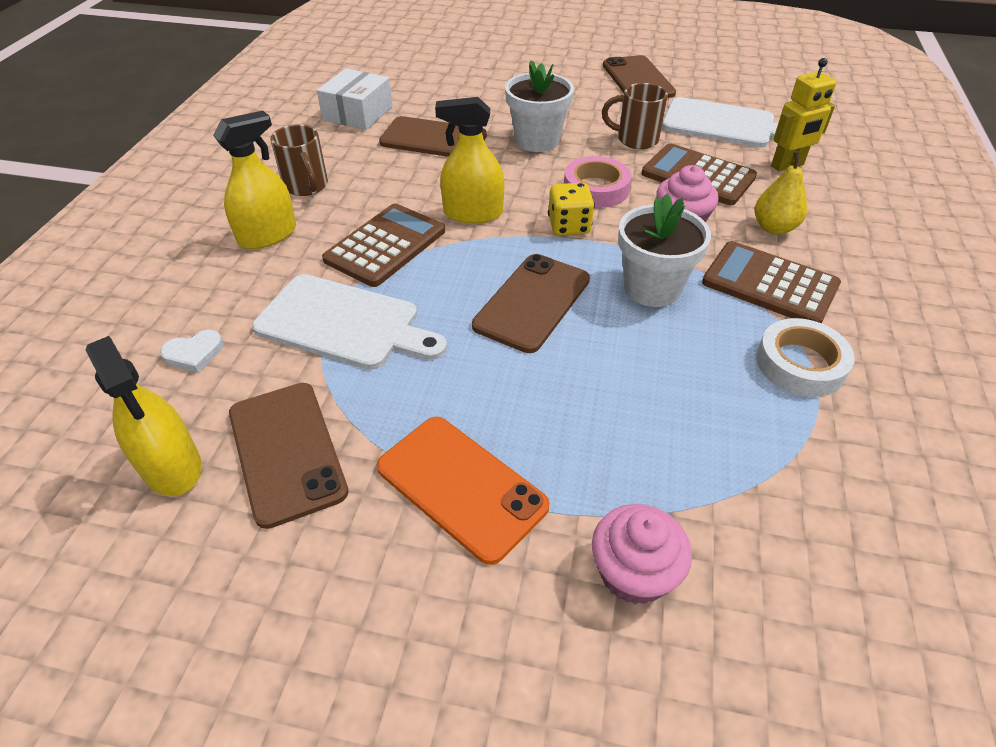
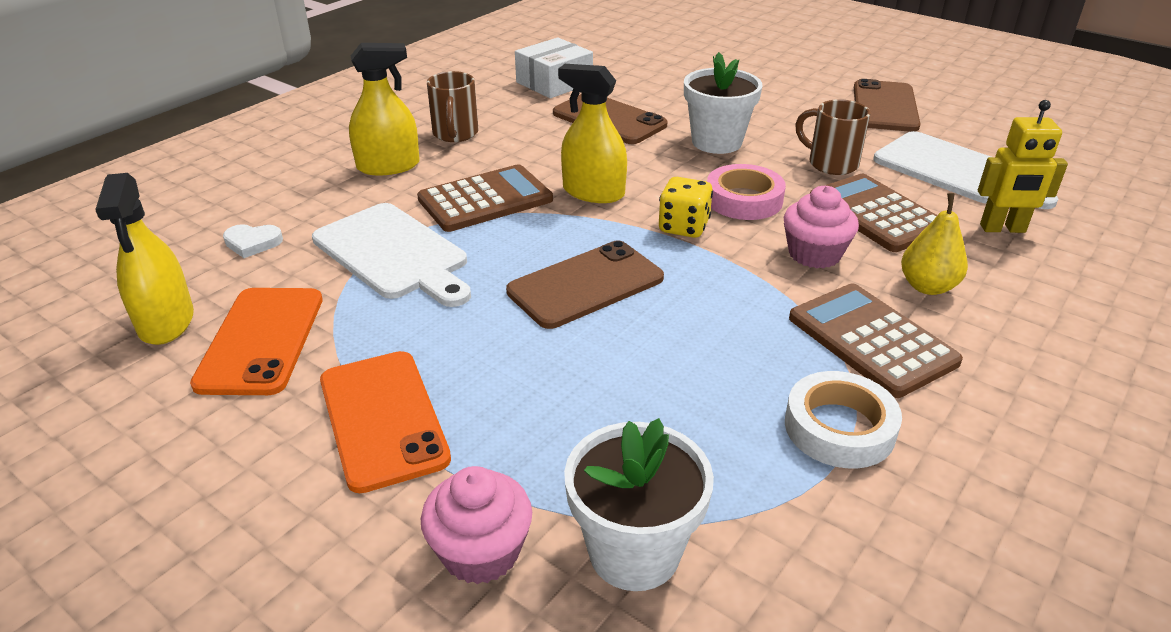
camera: 25 degrees right, 10 degrees down
brown phone [229,383,349,529] -> orange phone [190,288,323,395]
white flower pot [618,194,711,307] -> white flower pot moved to [564,418,714,591]

